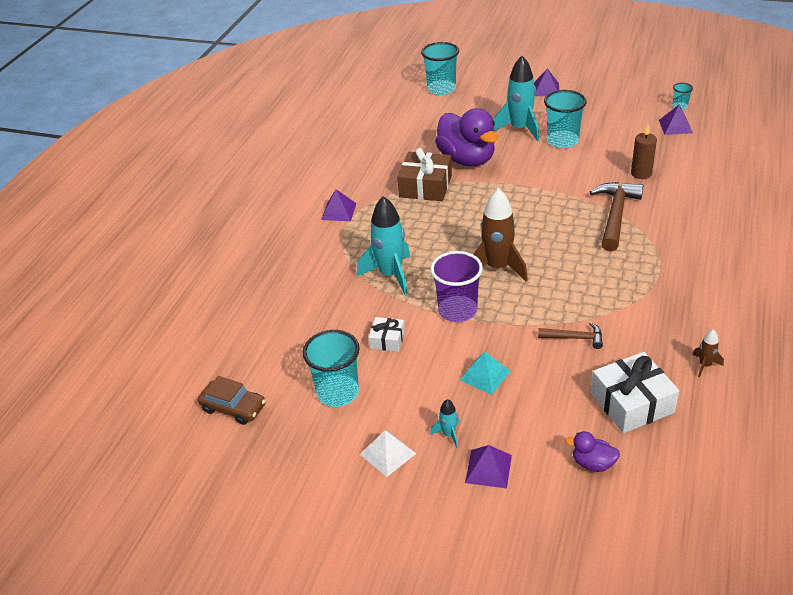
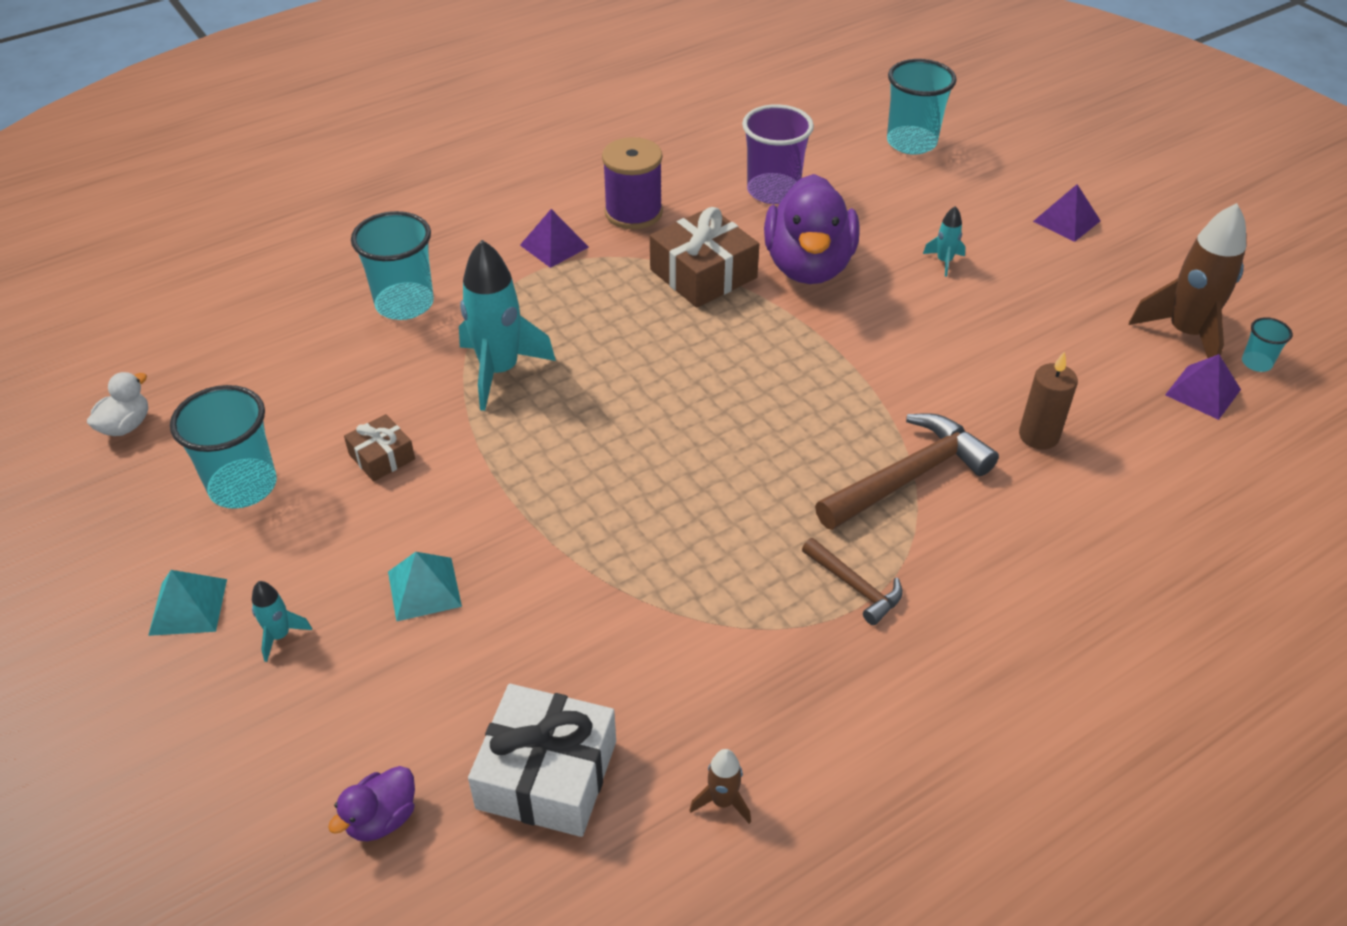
camera: 35 degrees right, 5 degrees up
brown car [198,376,266,425] -> white duck [87,372,148,436]
white pyramid [360,430,416,477] -> turquoise pyramid [148,570,227,636]
white gift [369,317,405,352] -> brown gift [344,414,415,482]
purple cup [430,251,483,322] -> purple cup moved to [742,104,814,204]
purple pyramid [465,445,512,488] -> none
brown rocket [473,188,528,281] -> brown rocket moved to [1129,203,1246,358]
turquoise rocket [493,56,539,142] -> turquoise rocket [923,206,966,277], size x0.46
brown hammer [538,322,603,349] -> brown hammer moved to [802,538,903,625]
turquoise cup [544,90,587,148] -> turquoise cup moved to [351,211,434,320]
purple duck [565,431,620,472] -> purple duck turned 105 degrees counterclockwise [328,766,415,841]
none -> purple spool [602,137,663,229]

